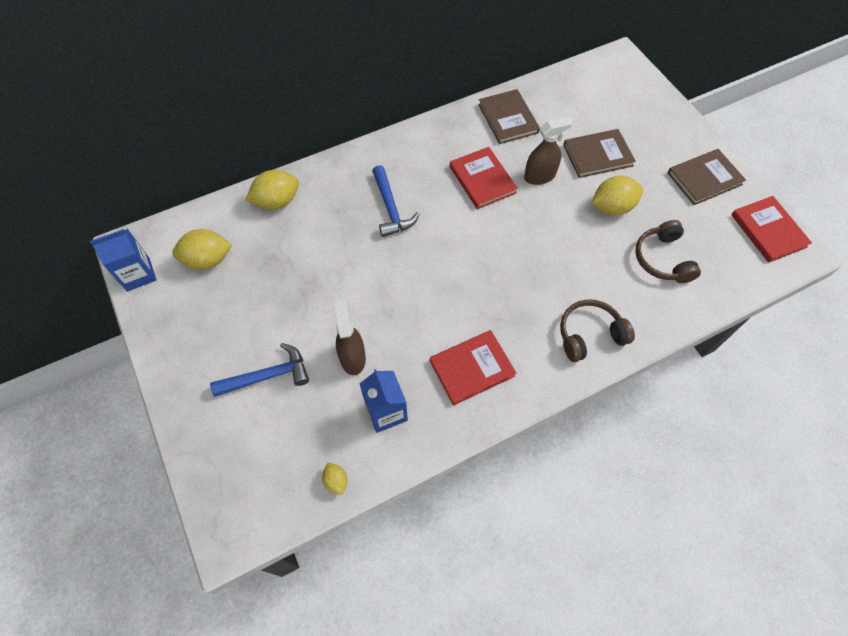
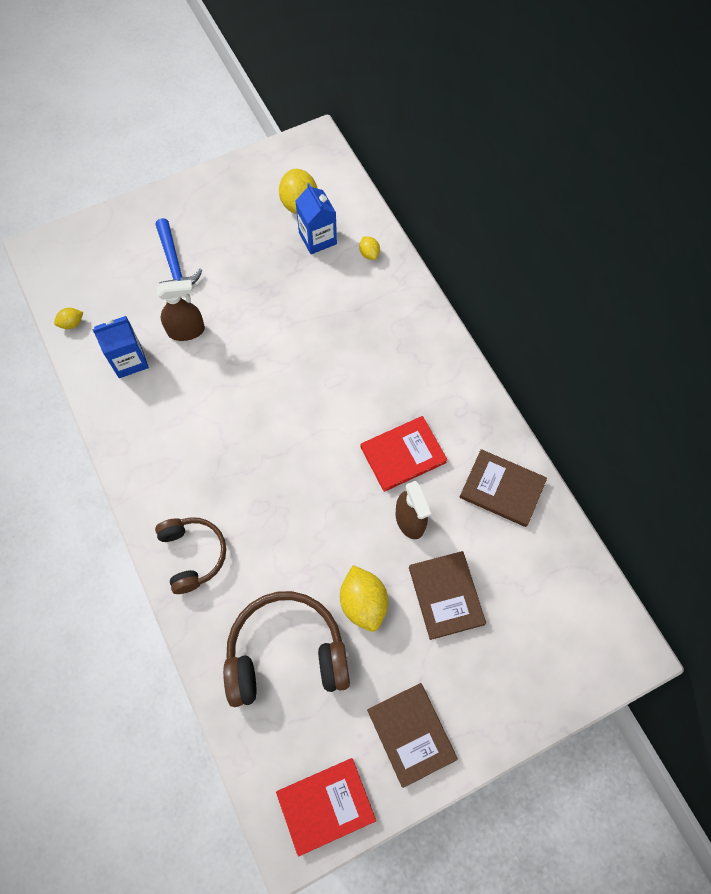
camera: 90 degrees right, 5 degrees up
blue carton [90,229,157,292] -> blue carton moved to [295,183,337,254]
yellow lemon [246,170,299,210] -> yellow lemon [359,237,380,260], size x0.51
blue hammer [372,165,419,237] -> none
red book [430,330,516,406] -> none
brown book [478,89,540,144] -> brown book turned 45 degrees clockwise [460,449,547,527]
brown headphones [635,220,701,283] -> brown headphones [223,591,350,707], size x1.58

